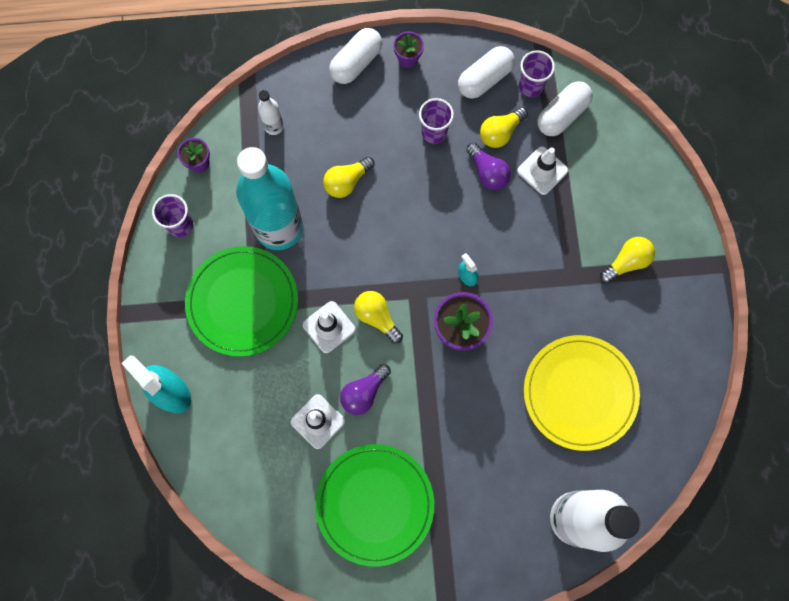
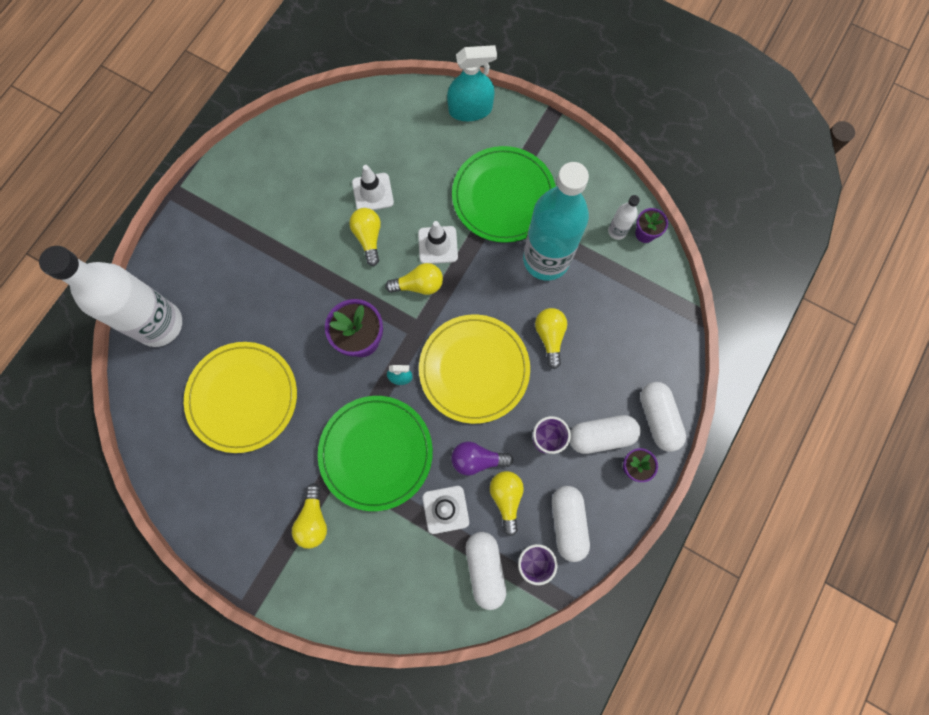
camera: 125 degrees right, 0 degrees up
purple cup [152,194,193,237] -> none
white bottle [258,90,284,135] -> white bottle moved to [608,195,640,240]
green plate [315,444,434,567] -> green plate moved to [318,396,433,511]
purple light bulb [340,364,391,415] -> yellow light bulb [349,208,381,266]
none -> yellow plate [419,314,530,424]
none -> white capsule [570,415,641,454]

